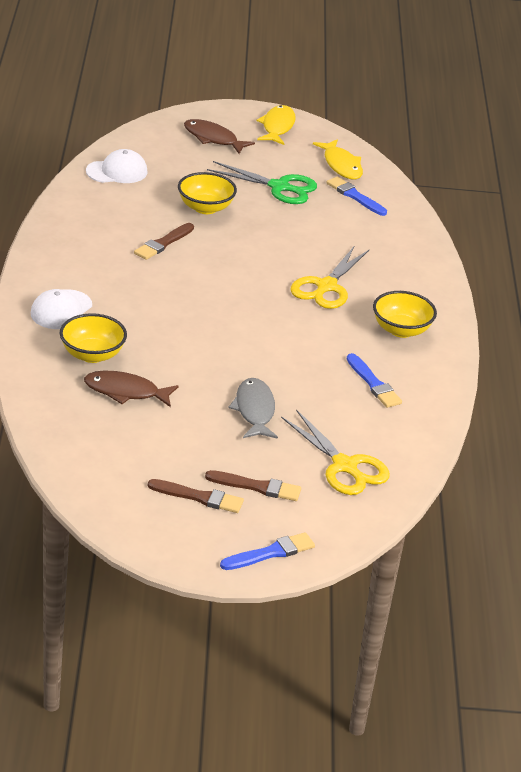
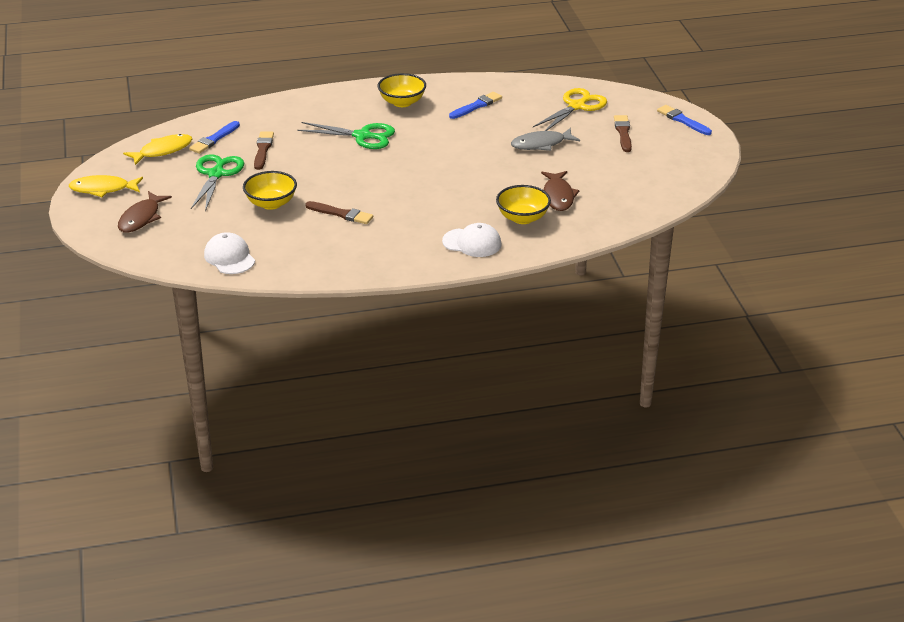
camera: 100 degrees left, 0 degrees up
brown brush [148,479,244,513] -> brown brush moved to [254,131,274,170]
yellow scissors [290,247,369,309] -> green scissors [297,122,395,149]

